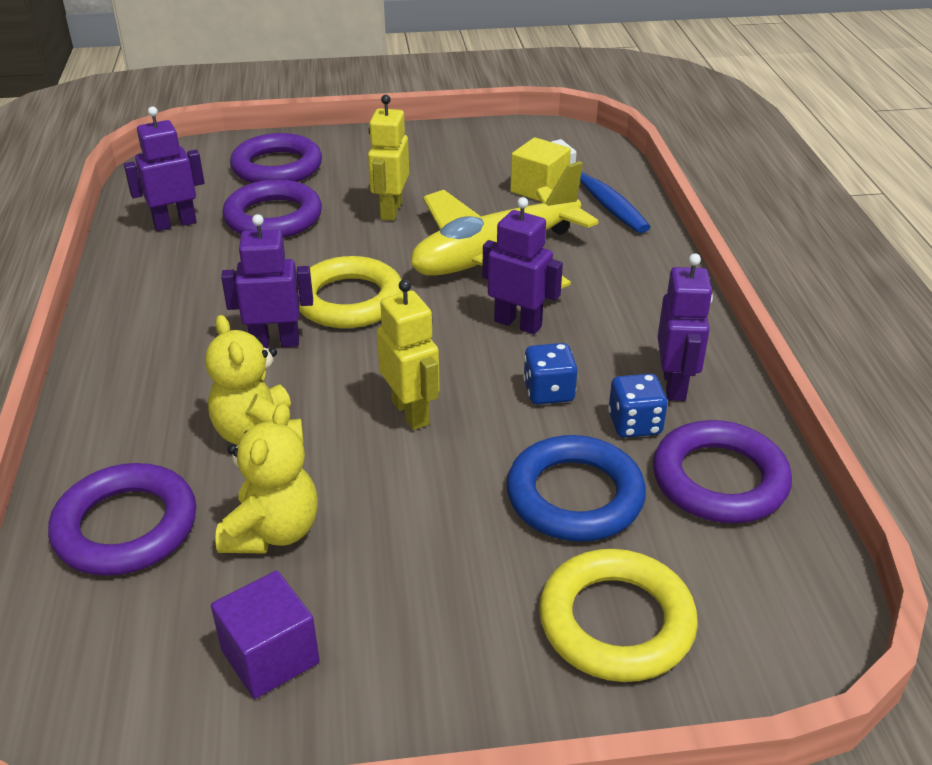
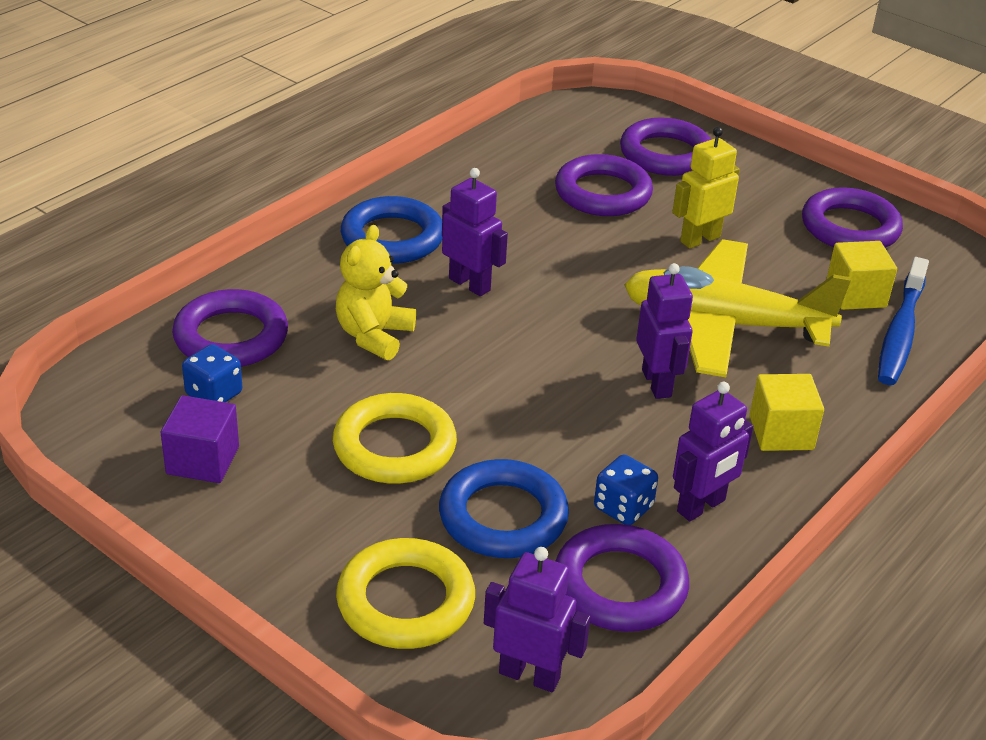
camera: 45 degrees right, 0 degrees up
purple robot [124,107,205,231] -> purple robot moved to [484,547,591,692]
yellow teddy bear [215,403,318,553] -> none
yellow ring [297,256,403,328] -> yellow ring moved to [333,393,457,484]
yellow robot [377,279,440,430] -> none
blue dice [523,343,577,405] -> blue dice moved to [182,344,242,402]
none -> blue ring [341,196,442,264]
none -> yellow cube [750,374,824,451]
none -> purple ring [802,187,903,248]

